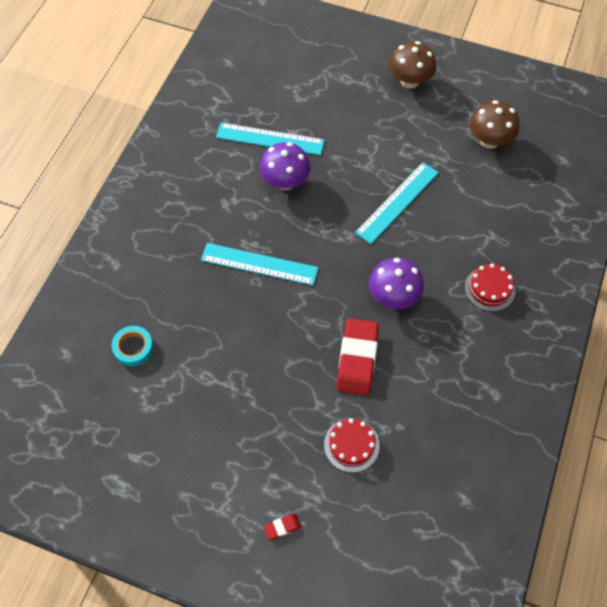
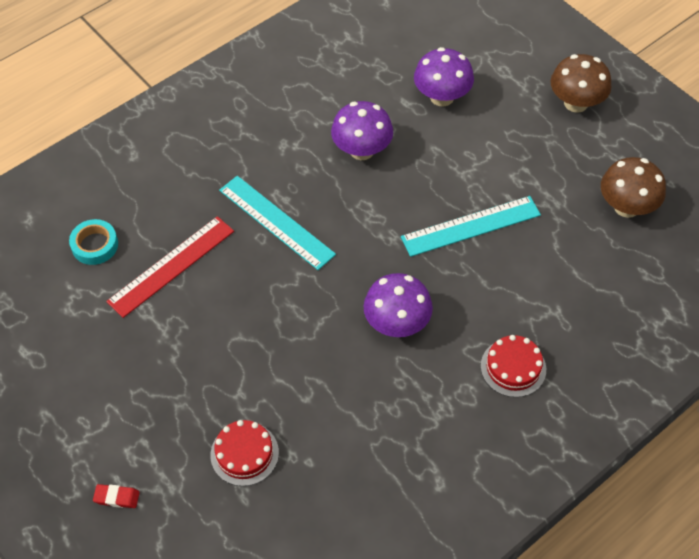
camera: 30 degrees right, 5 degrees down
turquoise ruler [216,123,325,155] -> none
red eraser [336,318,379,396] -> none
none -> red ruler [106,216,234,318]
none -> purple mushroom [414,47,474,107]

